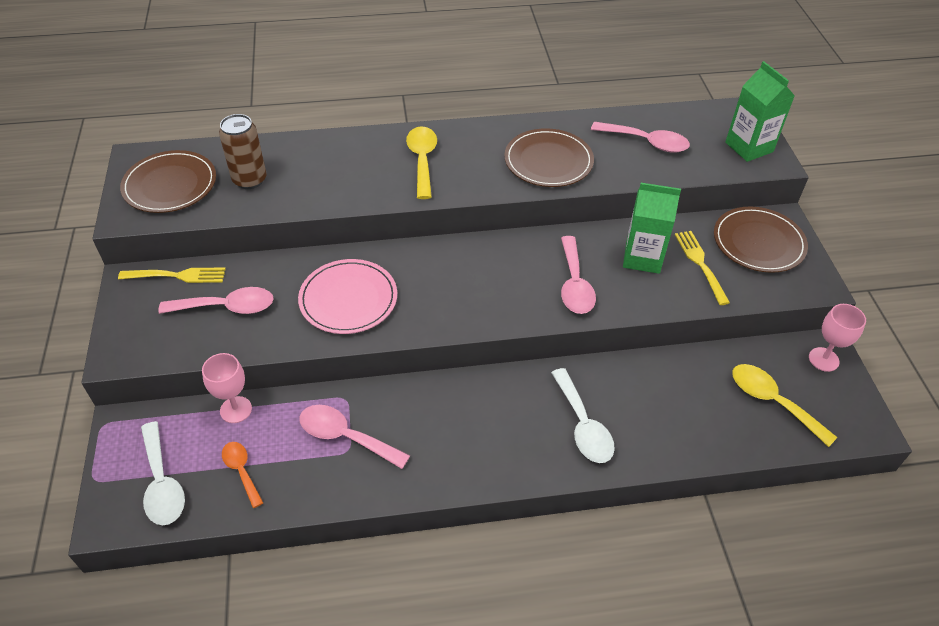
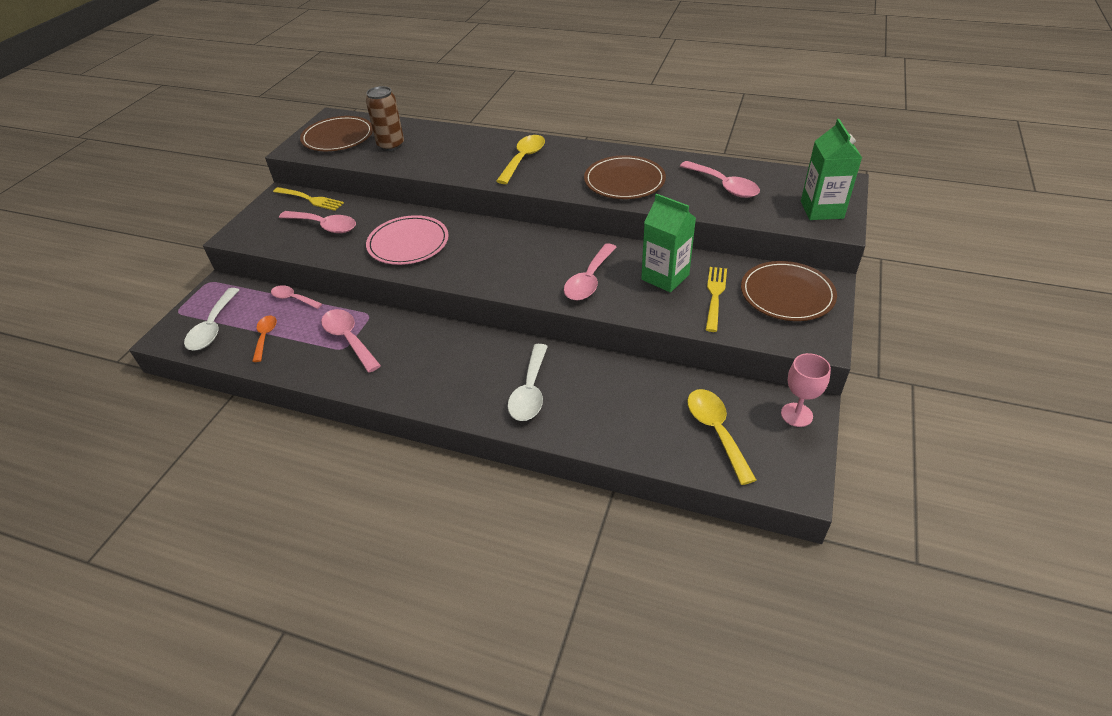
camera: 30 degrees right, 5 degrees down
pink goblet [202,353,252,423] -> pink spoon [271,285,322,309]

